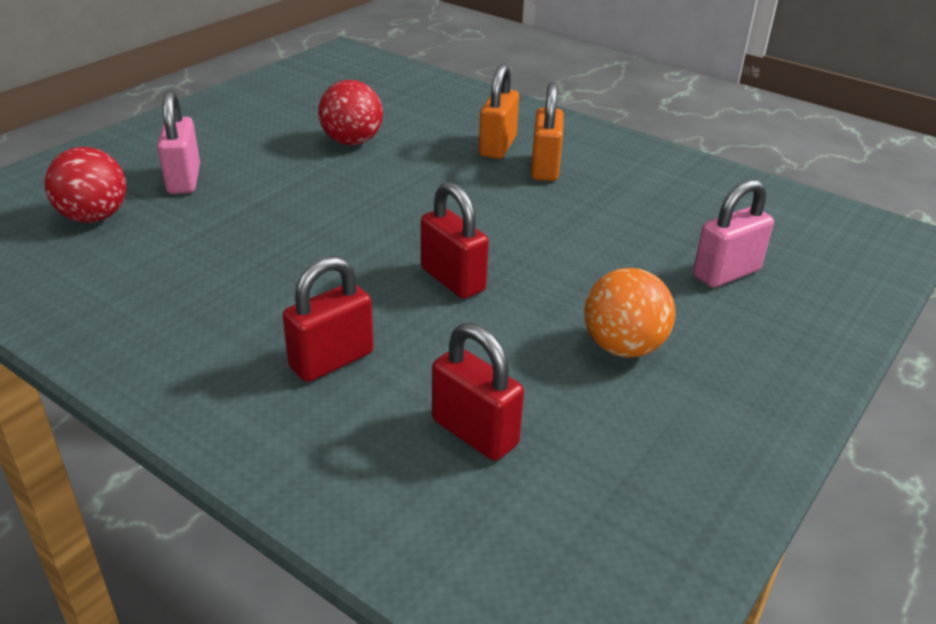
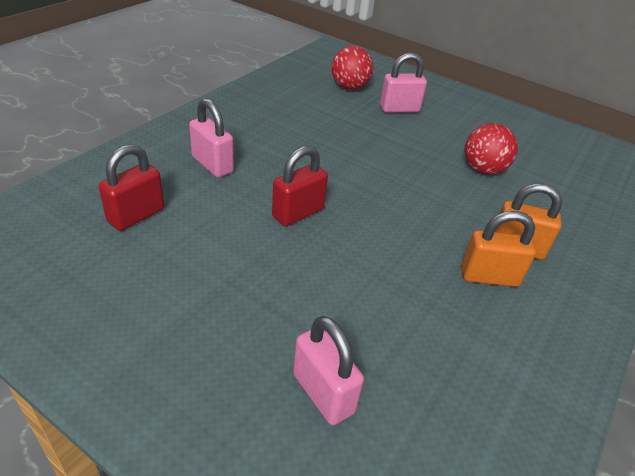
camera: 85 degrees right, 5 degrees up
red padlock [283,256,374,382] -> pink padlock [189,98,234,178]
orange ball [584,268,675,358] -> none

